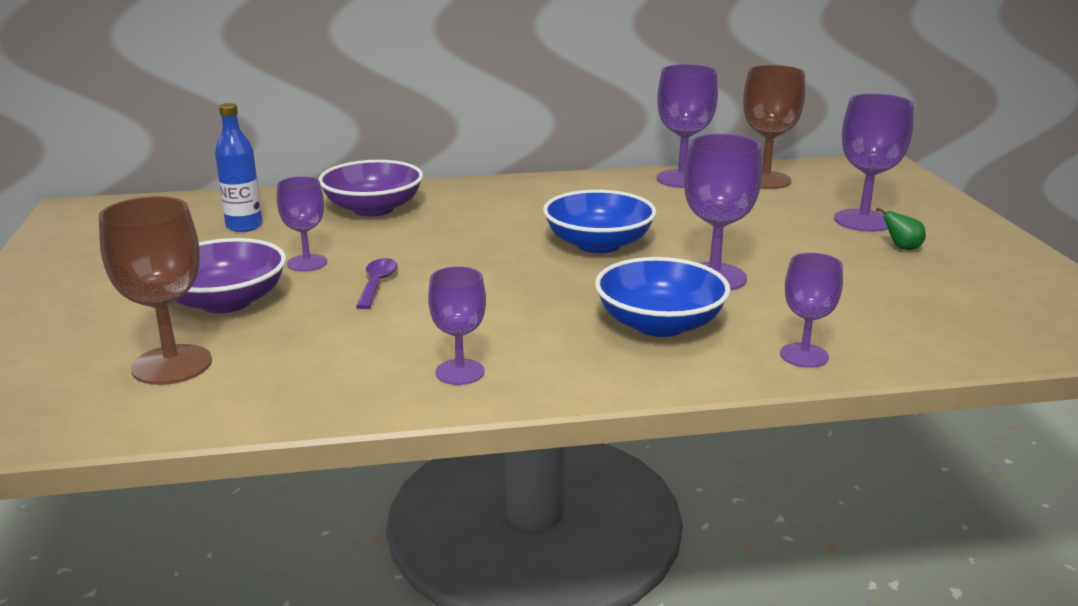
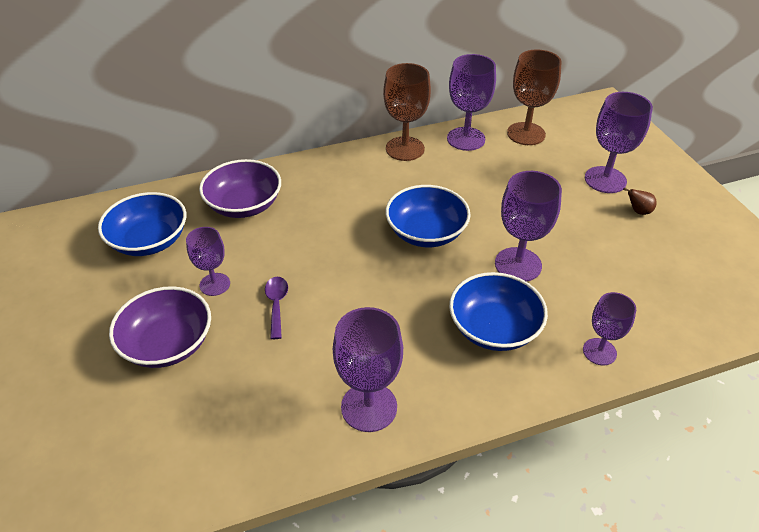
camera: 10 degrees left, 20 degrees up
brown goblet [99,196,212,385] -> brown goblet moved to [383,63,431,161]
blue bottle [215,103,263,232] -> blue bowl [98,192,186,256]
purple goblet [428,266,486,385] -> purple goblet [333,307,403,432], size x1.59
green pear [876,207,926,250] -> brown pear [623,188,656,215]

